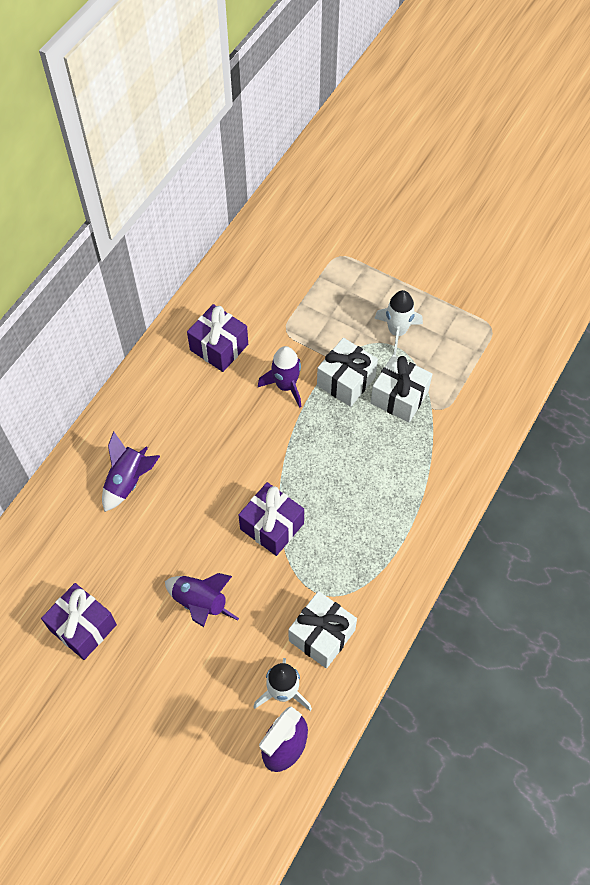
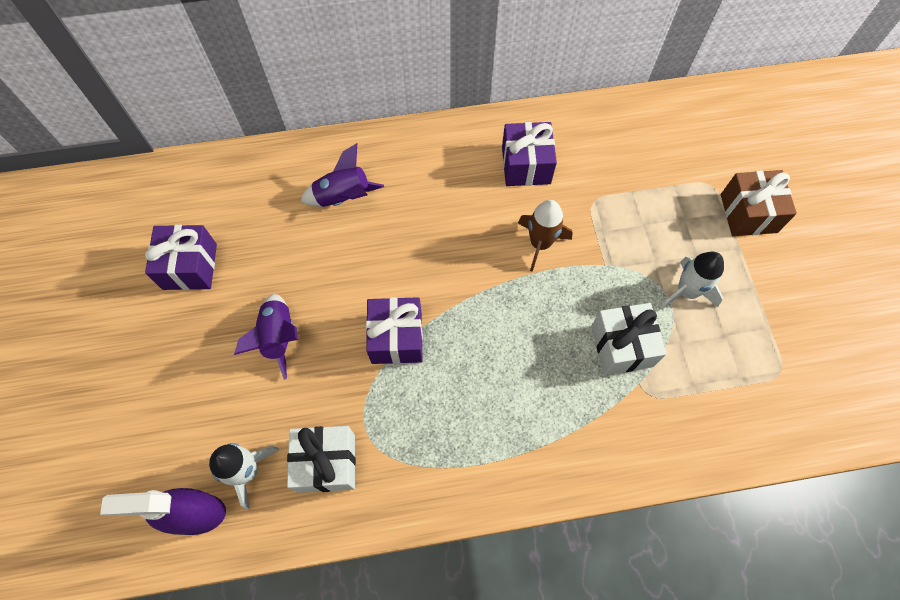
camera: 50 degrees right, 5 degrees up
purple rocket [258,346,301,408] -> brown rocket [518,200,573,272]
white gift [317,338,378,407] -> none
none -> brown gift [721,170,797,236]

